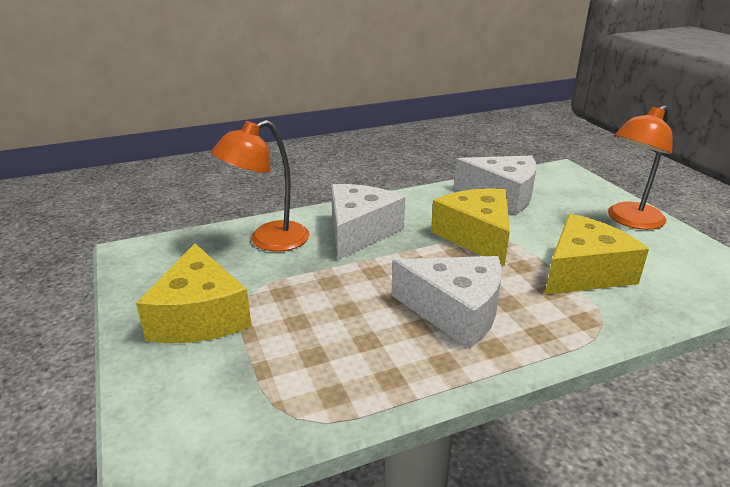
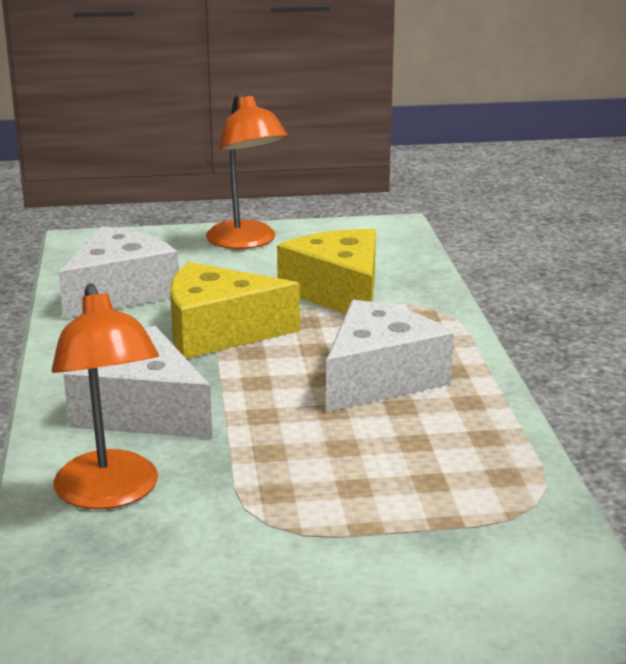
camera: 75 degrees left, 5 degrees down
yellow cheese [136,244,252,343] -> none

